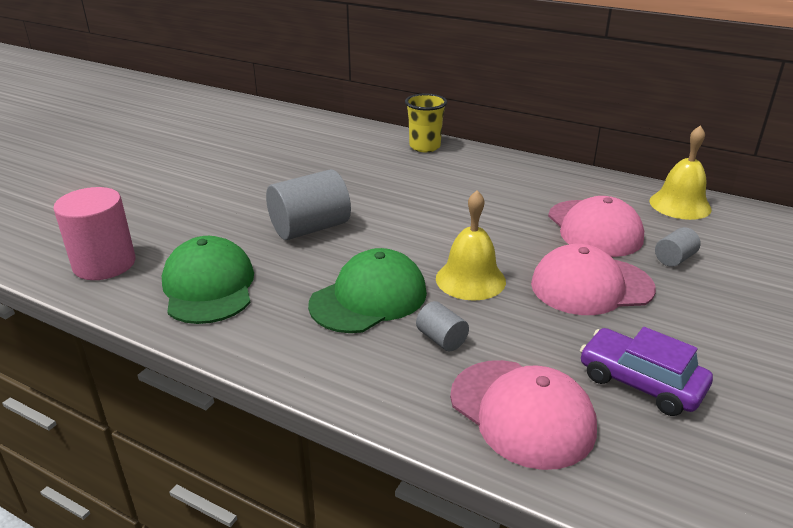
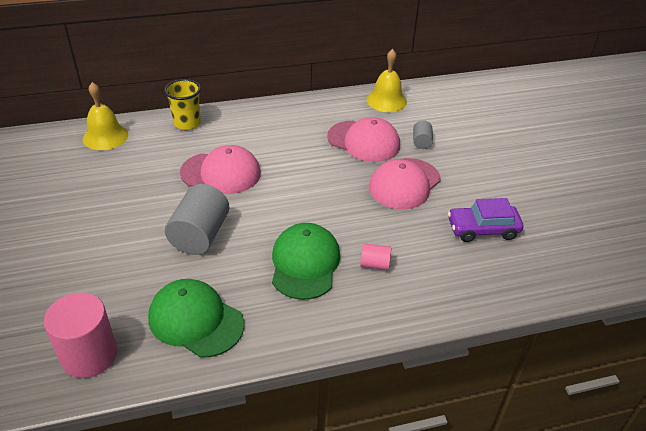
camera: 45 degrees left, 10 degrees up
grey cylinder [416,301,469,351] -> pink cylinder [360,243,391,270]
yellow bell [436,190,506,300] -> yellow bell moved to [83,82,128,150]
pink cap [450,360,597,470] -> pink cap moved to [180,145,261,194]

